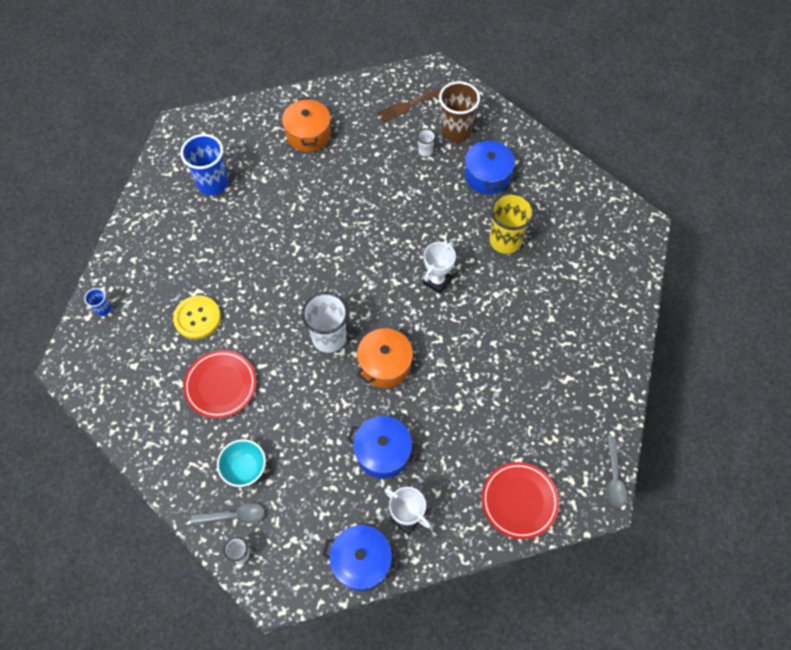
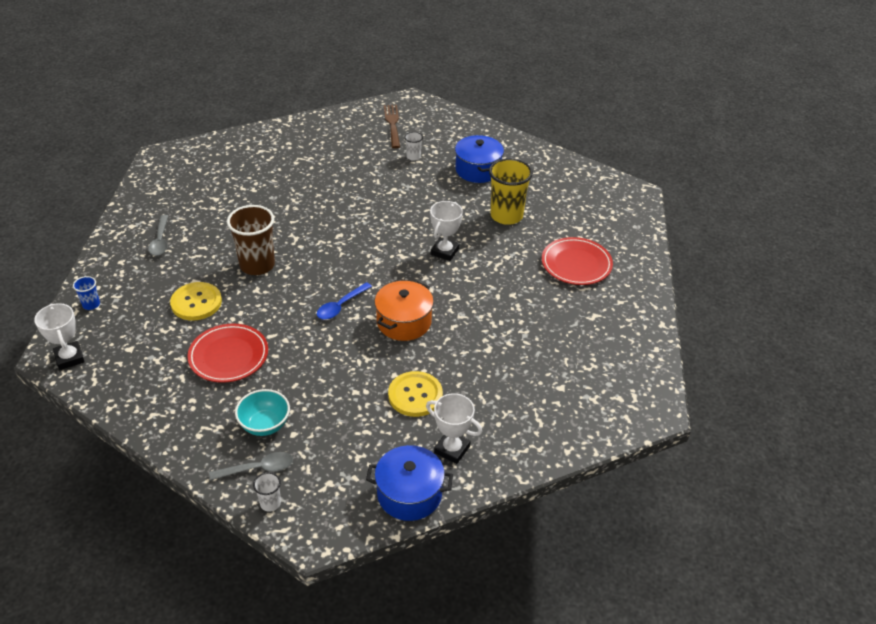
camera: 10 degrees left, 20 degrees down
blue cup [180,134,228,195] -> none
orange pot [282,98,331,152] -> none
white cup [301,292,348,353] -> blue spoon [317,282,372,320]
blue pot [347,416,419,479] -> yellow button [388,371,443,417]
brown fork [377,87,443,122] -> brown fork turned 120 degrees clockwise [384,105,400,148]
brown cup [439,81,480,143] -> brown cup moved to [227,205,275,275]
red plate [482,462,559,539] -> red plate moved to [542,237,613,285]
grey spoon [606,437,627,507] -> grey spoon moved to [148,215,168,256]
none -> white trophy [34,303,85,370]

